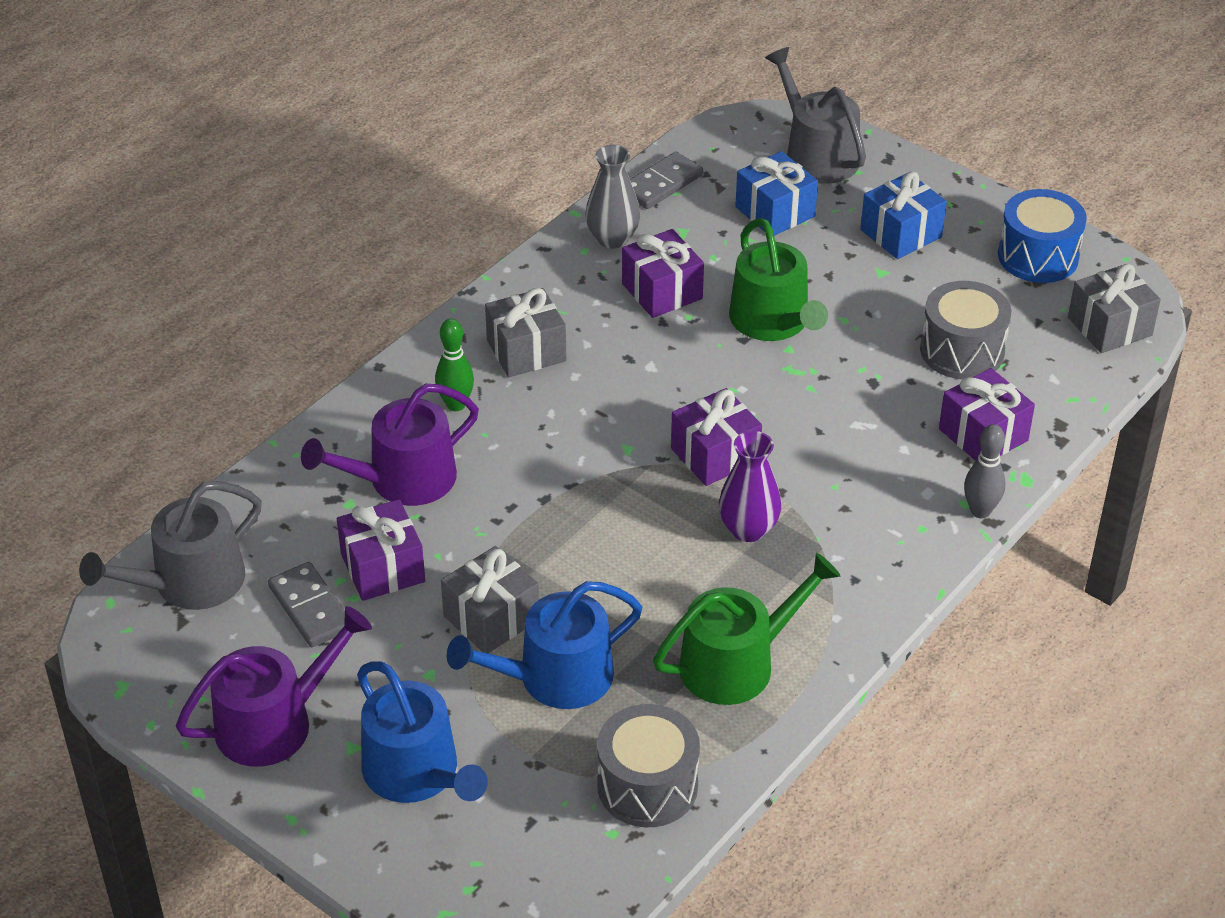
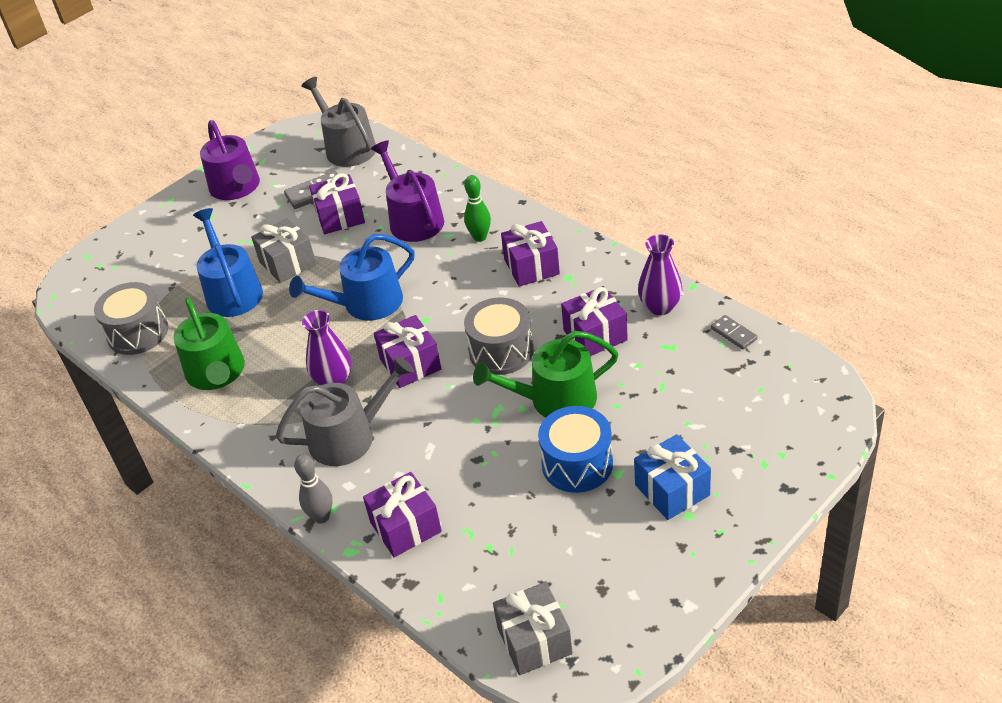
camera: 100 degrees right, 0 degrees up
blue watering can [357,661,488,803] -> blue watering can moved to [289,234,415,321]
grey gift [485,288,566,377] -> purple gift [501,221,560,287]
grey vase [585,145,640,249] -> purple vase [638,234,682,316]
grey domino [630,152,703,209] -> grey domino [711,315,758,349], size x0.64
blue gift [735,151,818,236] -> none
grey watering can [765,47,866,184] -> grey watering can moved to [276,356,414,466]
grey drum [920,281,1011,380] -> grey drum moved to [464,297,534,375]
blue drum [998,189,1087,283] -> blue drum moved to [538,406,613,493]

